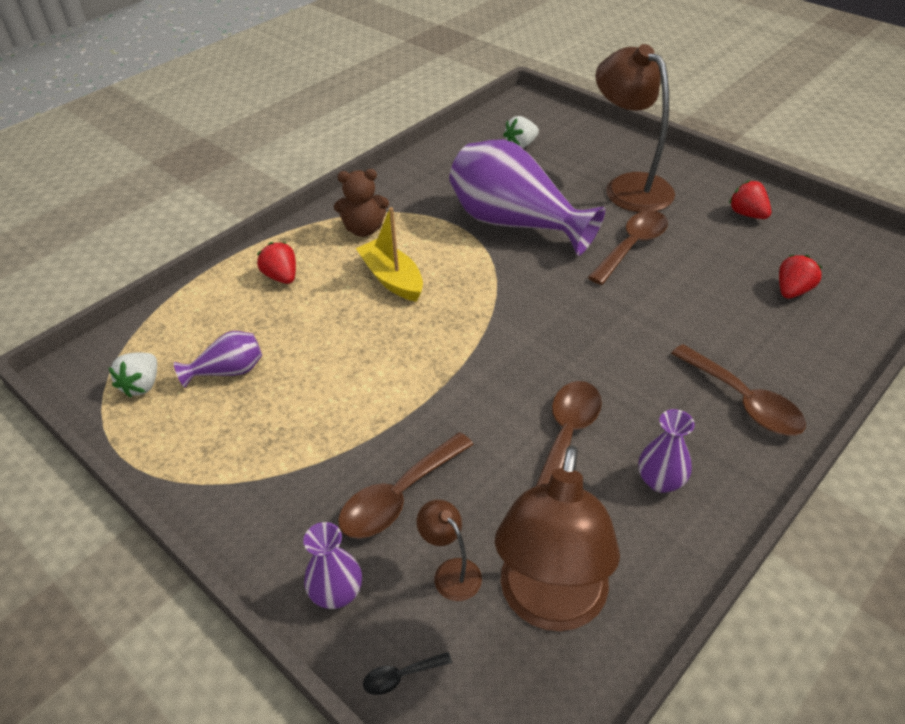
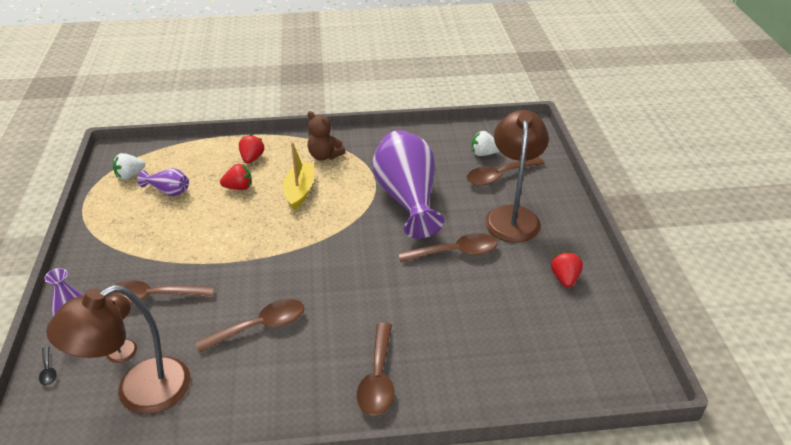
camera: 40 degrees right, 5 degrees down
black spoon [363,652,452,695] -> black spoon turned 135 degrees counterclockwise [39,346,57,385]
purple vase [638,409,695,493] -> none
red strawberry [779,255,823,298] -> red strawberry moved to [220,164,252,190]
none -> brown spoon [467,157,545,186]

